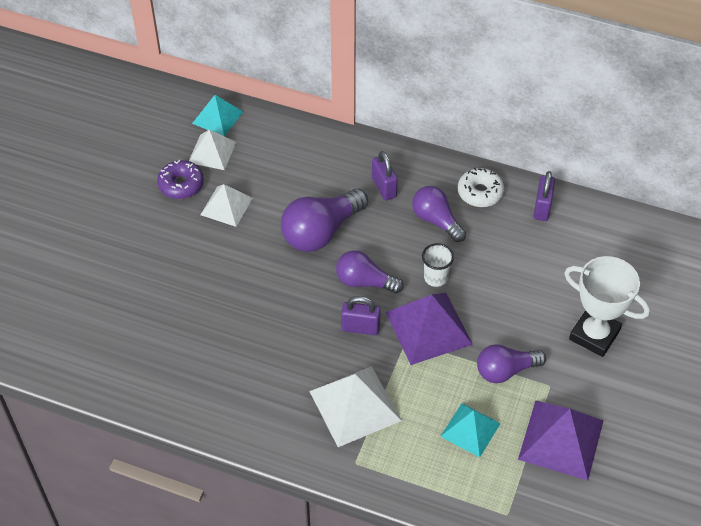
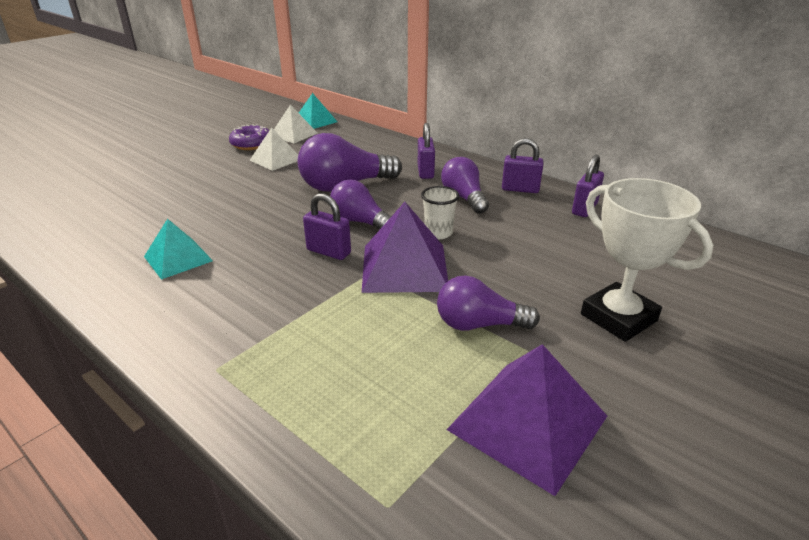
camera: 20 degrees right, 20 degrees down
white pyramid [309,366,402,447] -> none
turquoise pyramid [440,403,501,457] -> turquoise pyramid moved to [144,219,213,280]
white donut [458,168,504,207] -> purple padlock [502,138,543,193]

